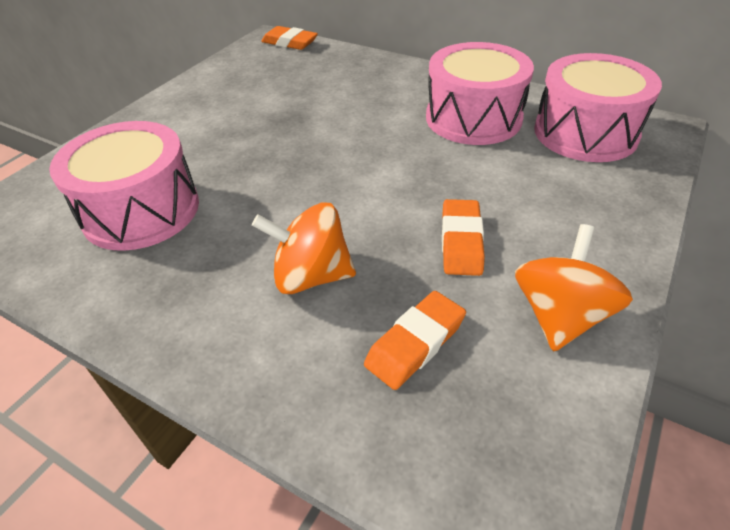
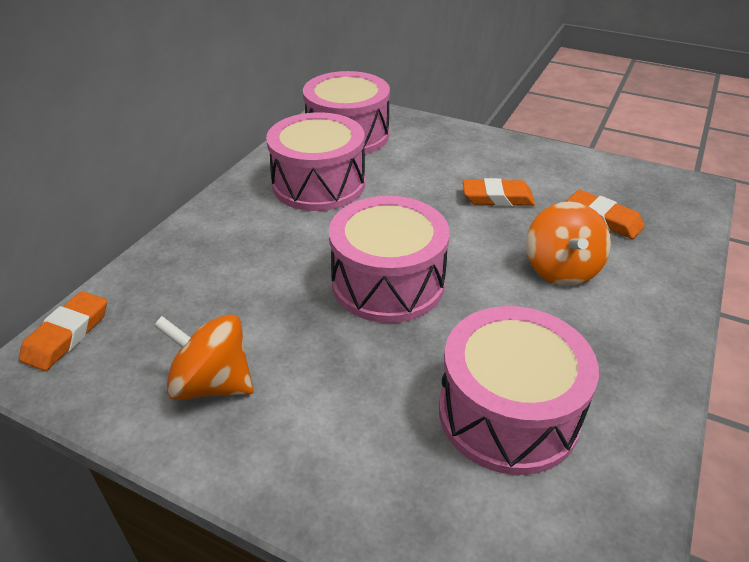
camera: 95 degrees left, 5 degrees down
orange spinning top [515,224,633,351] -> orange spinning top moved to [153,314,253,400]
none -> pink drum [329,196,450,323]

